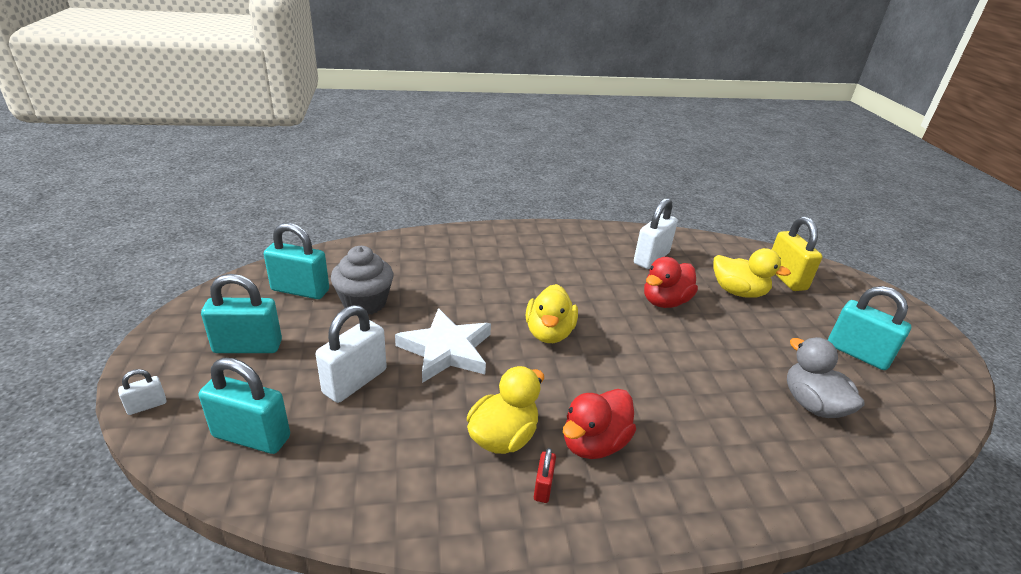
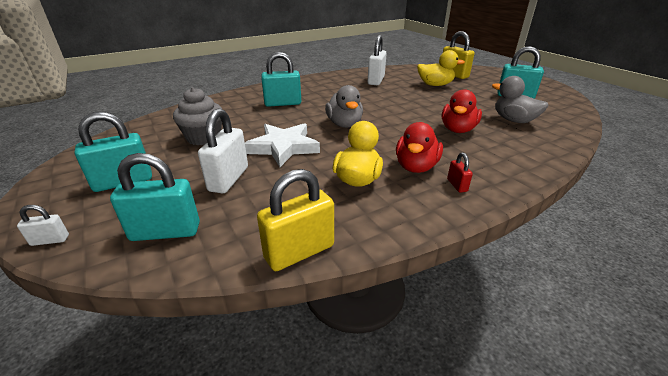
camera: 20 degrees left, 0 degrees up
white padlock [118,369,166,415] -> white padlock turned 45 degrees clockwise [17,205,69,246]
turquoise padlock [264,223,329,299] -> turquoise padlock moved to [261,52,301,107]
yellow duck [526,284,578,343] -> grey duck [325,85,363,128]
red padlock [534,448,556,503] -> red padlock moved to [447,152,473,193]
red duck [644,257,698,308] -> red duck moved to [442,89,482,133]
none -> yellow padlock [257,169,334,271]

